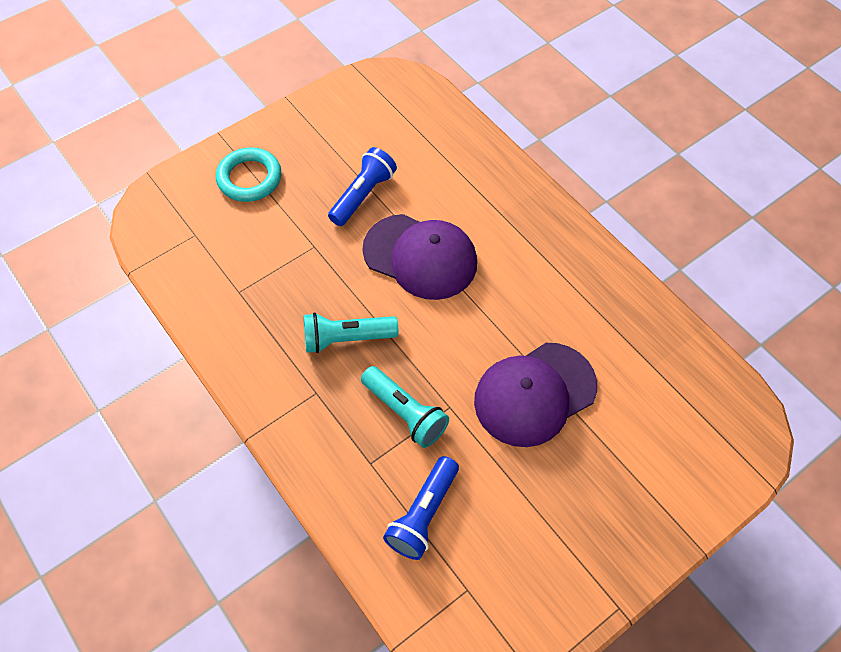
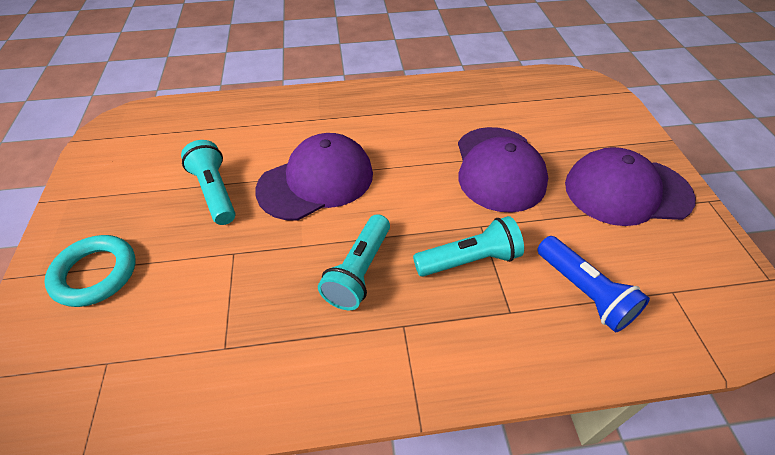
camera: 60 degrees left, 10 degrees down
blue flashlight [328,147,397,226] -> turquoise flashlight [181,140,235,225]
none -> purple cap [565,147,696,226]

